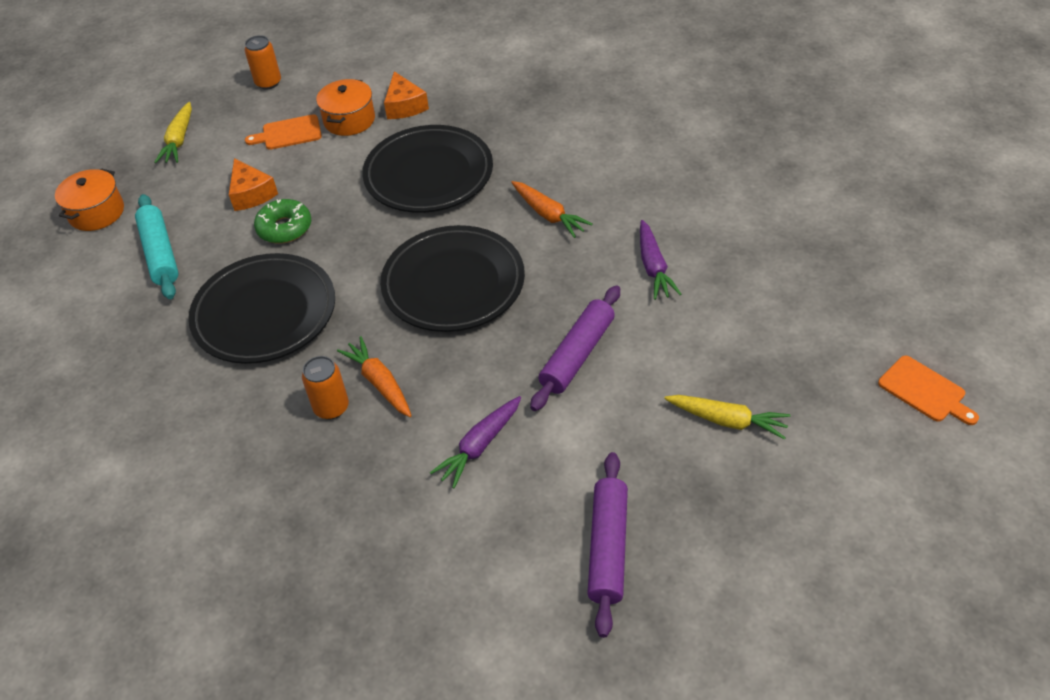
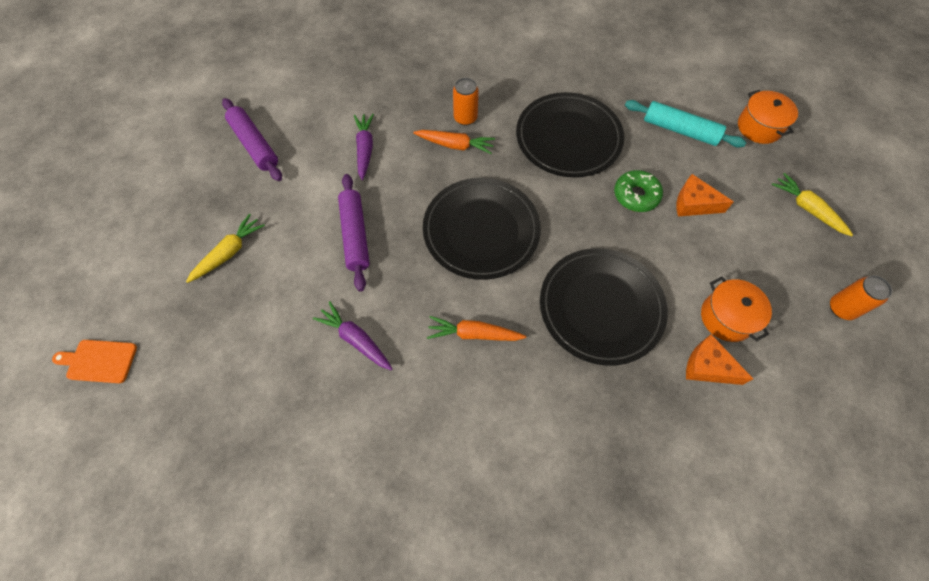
camera: 135 degrees right, 15 degrees up
orange cutting board [245,114,322,150] -> none
yellow carrot [664,395,791,440] -> yellow carrot turned 150 degrees clockwise [186,214,265,283]

